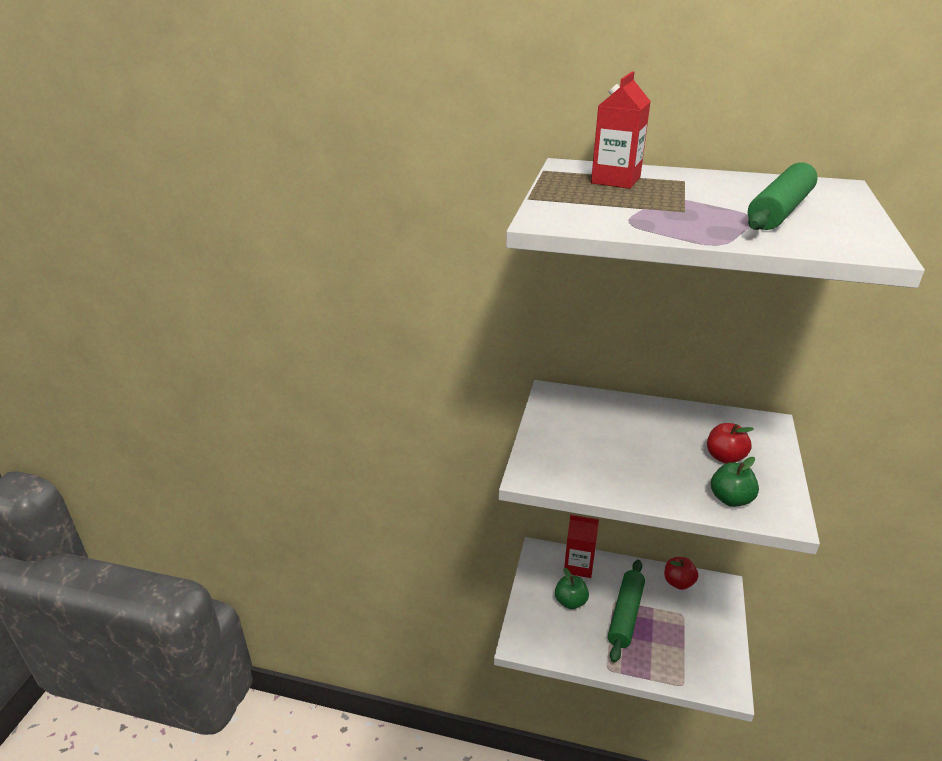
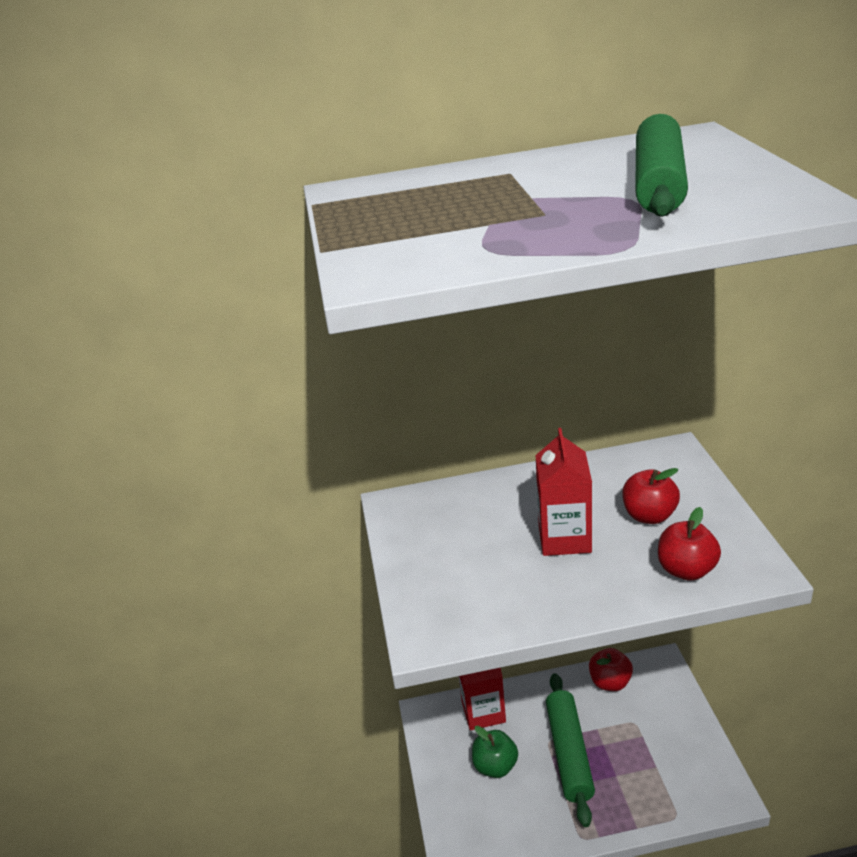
camera: 20 degrees left, 0 degrees up
red carton [591,71,651,189] -> red carton moved to [535,428,592,556]
green apple [711,457,759,507] -> red apple [658,507,721,581]

